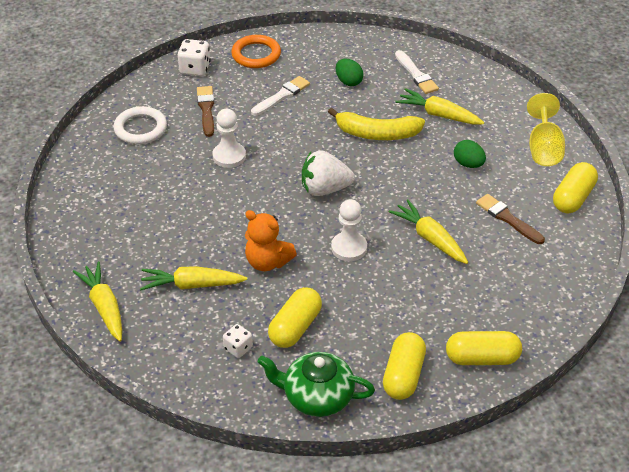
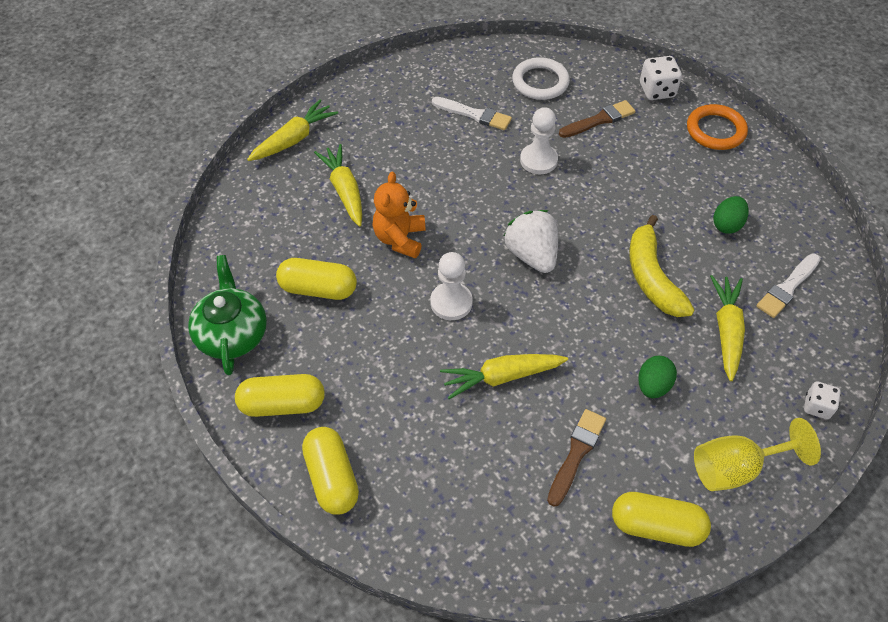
camera: 70 degrees right, 10 degrees up
white dice [223,324,253,358] -> white dice moved to [804,381,841,419]
white brush [251,76,310,116] -> white brush moved to [432,97,512,130]
yellow carrot [389,199,468,264] -> yellow carrot turned 135 degrees counterclockwise [440,354,568,399]

